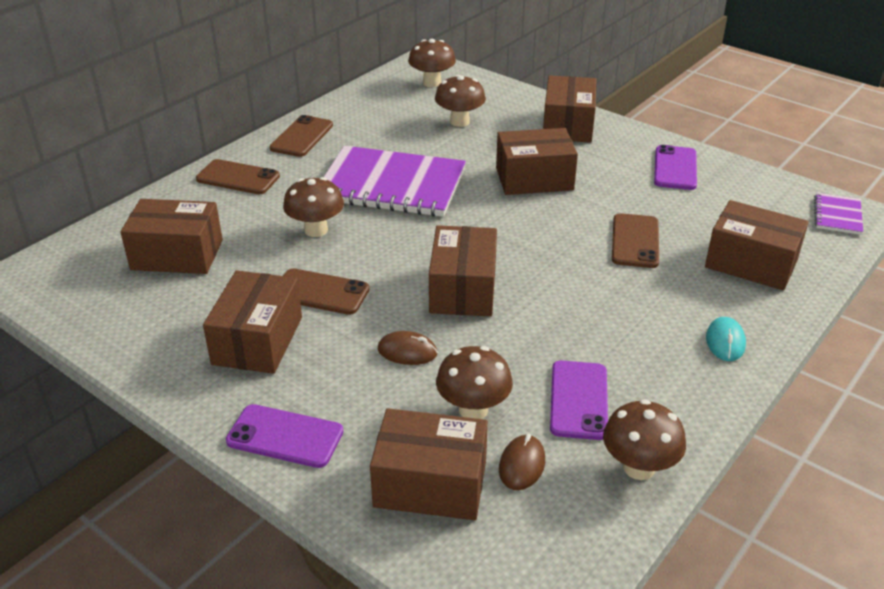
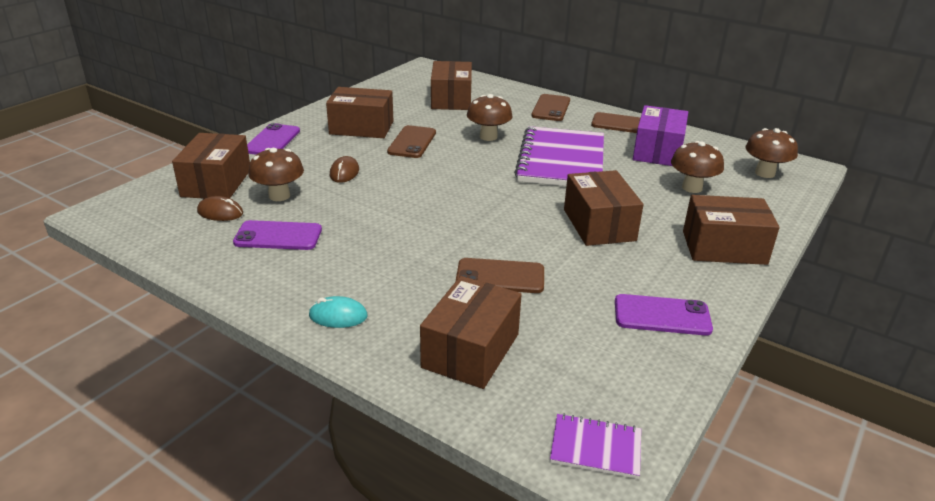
camera: 85 degrees right, 5 degrees down
brown box [429,225,497,317] -> none
brown mushroom [603,399,686,480] -> none
none -> purple box [633,105,688,166]

